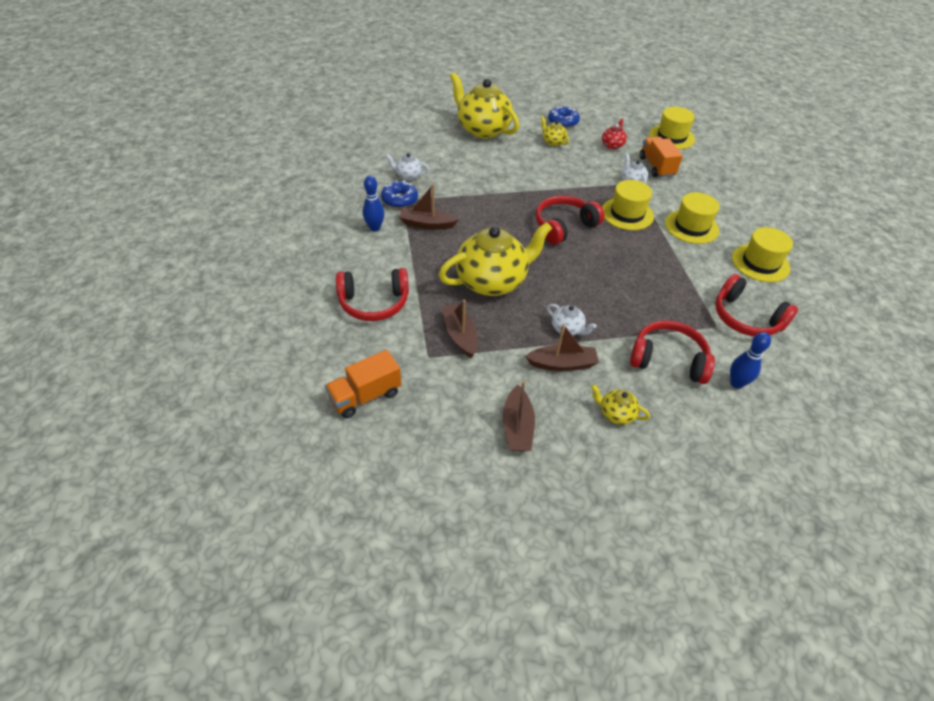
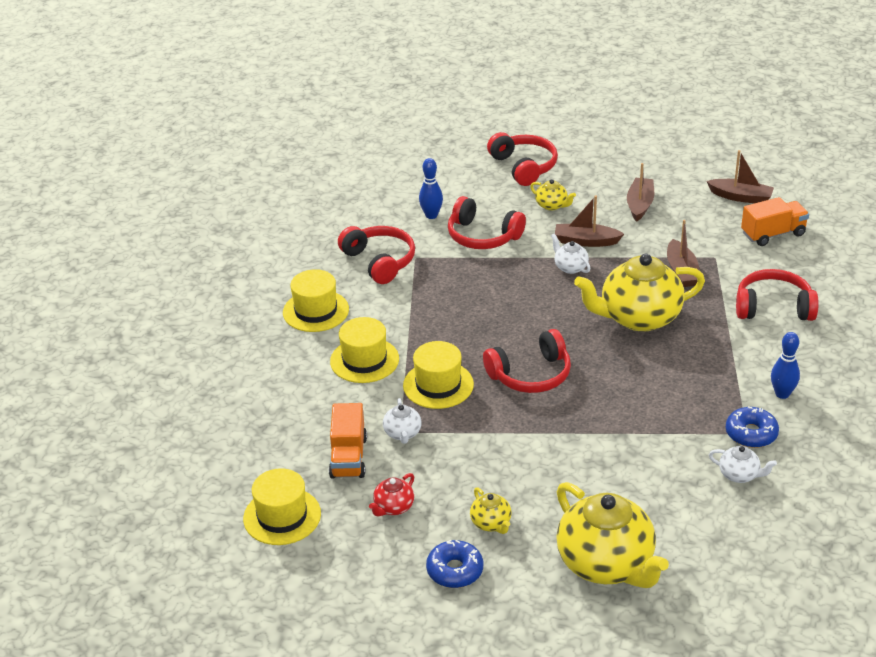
camera: 165 degrees left, 10 degrees down
brown boat [399,184,459,229] -> brown boat moved to [706,150,774,203]
none -> red headphones [487,132,558,186]

